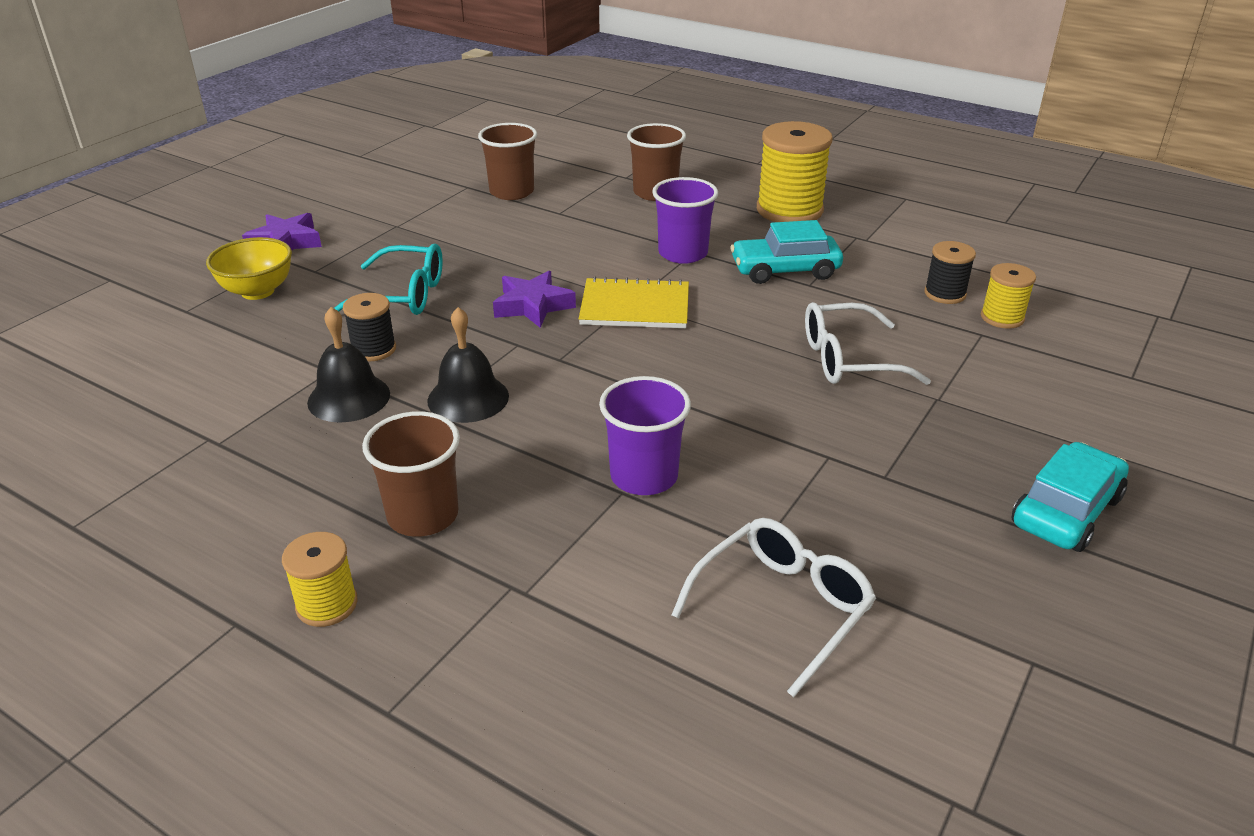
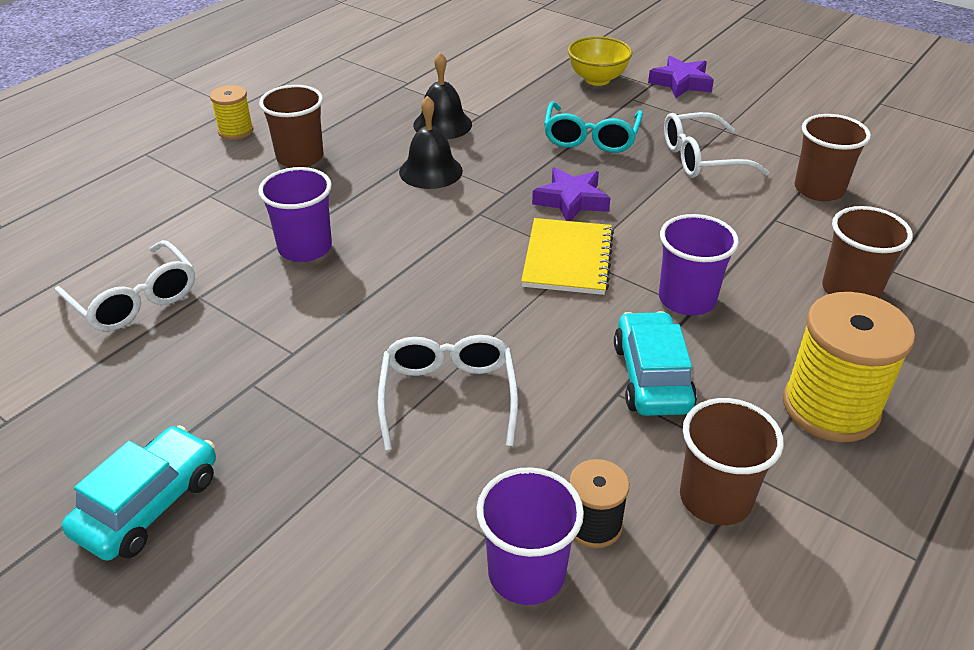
camera: 95 degrees right, 5 degrees up
black spool [343,293,396,361] -> none
yellow spool [981,263,1036,329] -> purple cup [476,467,584,605]
turquoise car [1012,442,1129,552] -> turquoise car turned 105 degrees counterclockwise [62,425,216,561]
none -> white glasses [664,112,770,178]
none -> brown cup [680,398,784,525]

